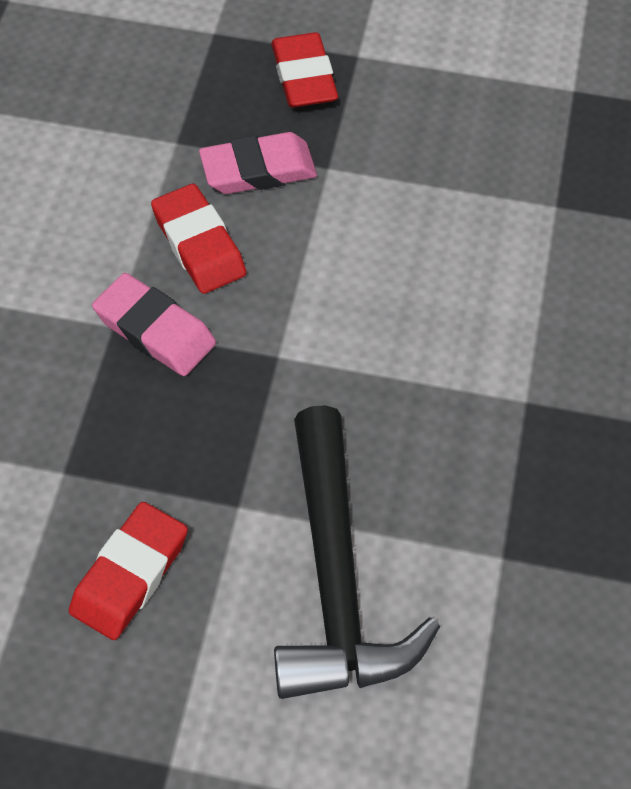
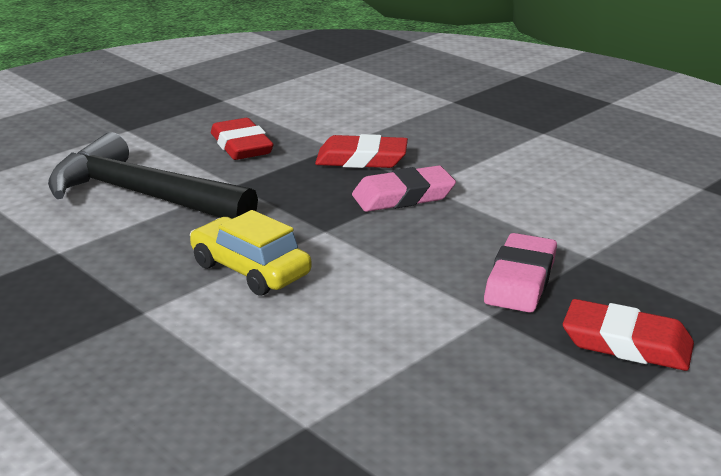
camera: 125 degrees right, 30 degrees down
red eraser [151,184,246,294] -> red eraser moved to [315,134,408,168]
none -> yellow car [190,210,312,296]

